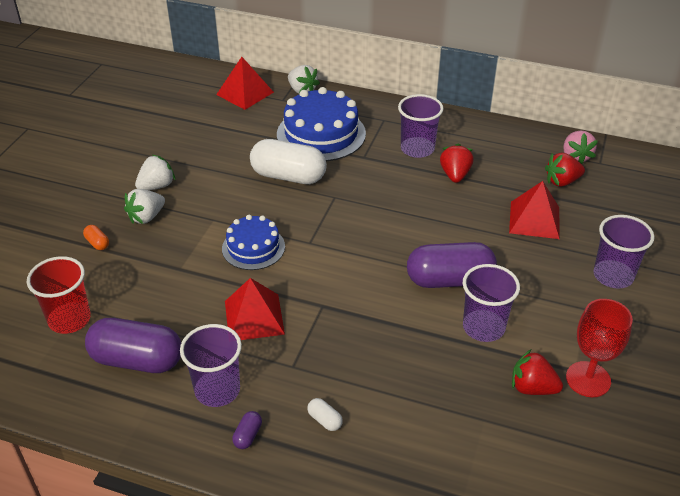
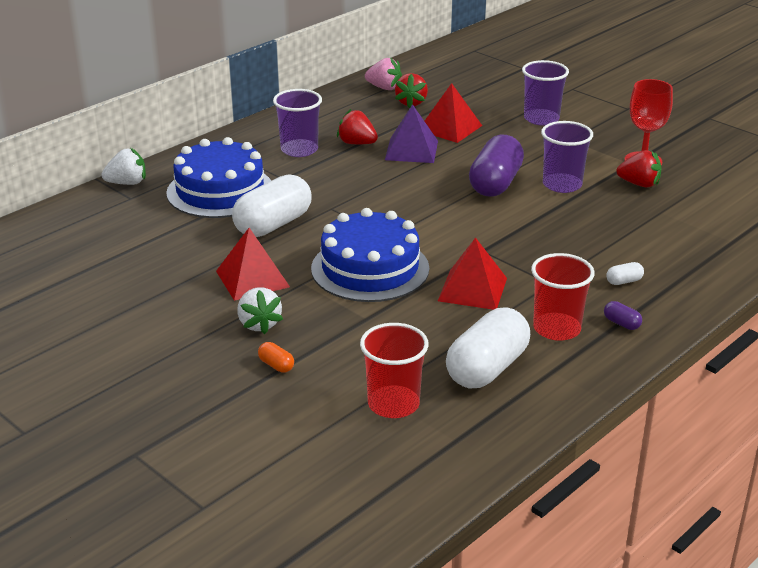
camera: 65 degrees left, 10 degrees down
orange capsule [83,225,109,250] -> orange capsule turned 60 degrees clockwise [258,342,294,373]
purple capsule [85,318,181,373] -> white capsule [446,308,530,388]
white strawberry [135,155,175,190] -> none
purple cup [180,324,242,407] -> red cup [531,253,595,341]
red pyramid [216,57,274,110] -> red pyramid moved to [216,228,290,301]
blue cake [222,215,285,270] -> blue cake [311,208,429,302], size x1.64
red strawberry [512,349,563,395] -> red strawberry turned 120 degrees counterclockwise [616,150,661,187]
none -> purple pyramid [385,104,438,163]

